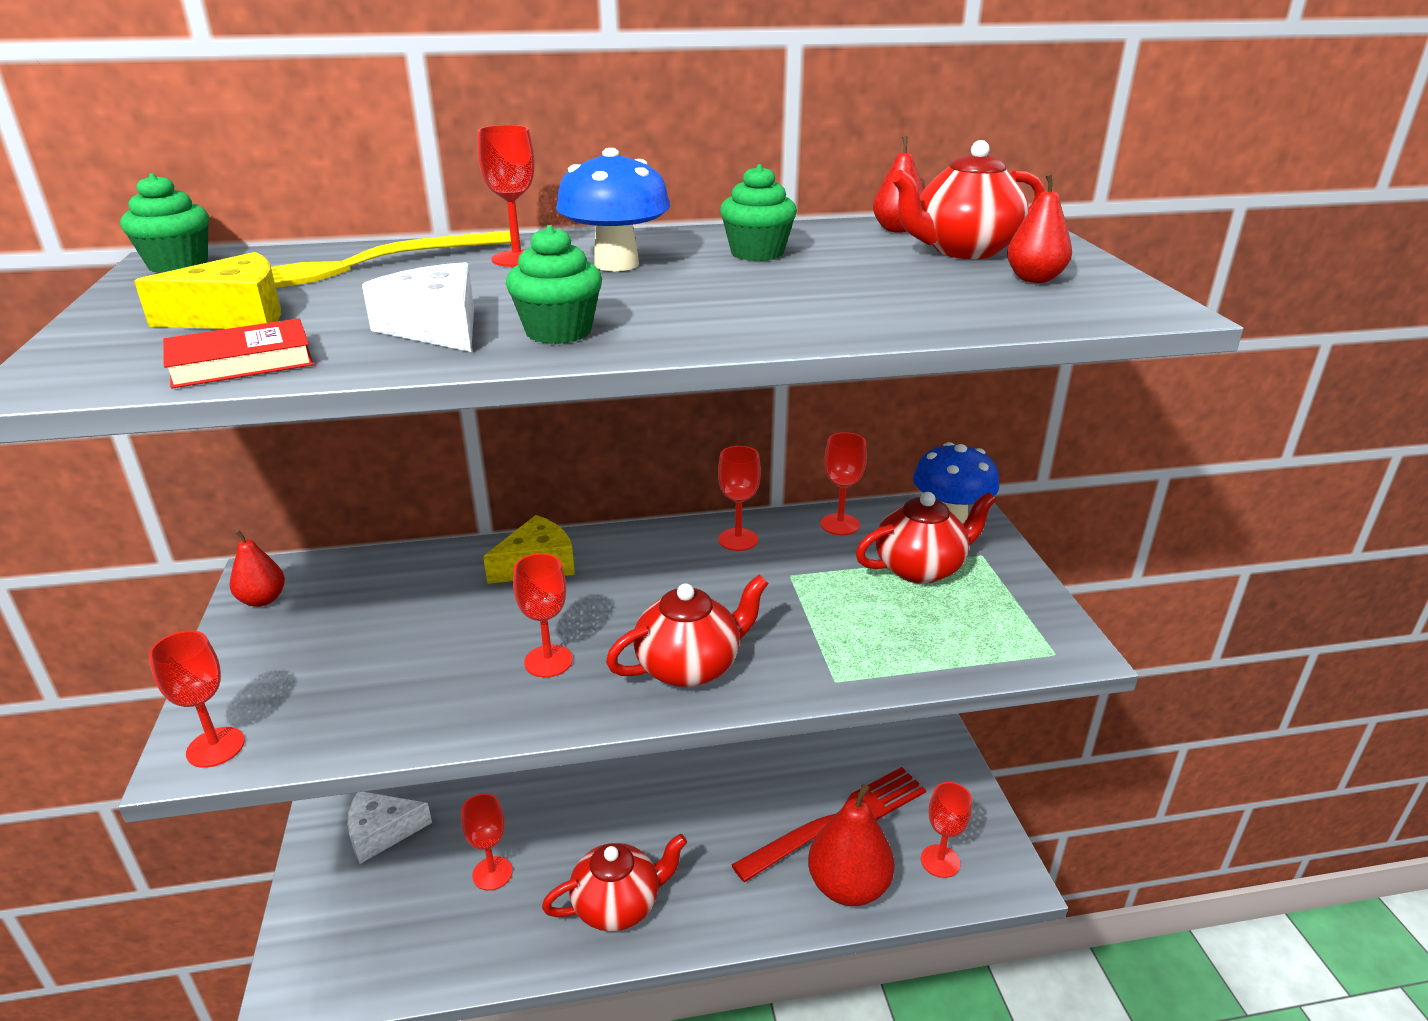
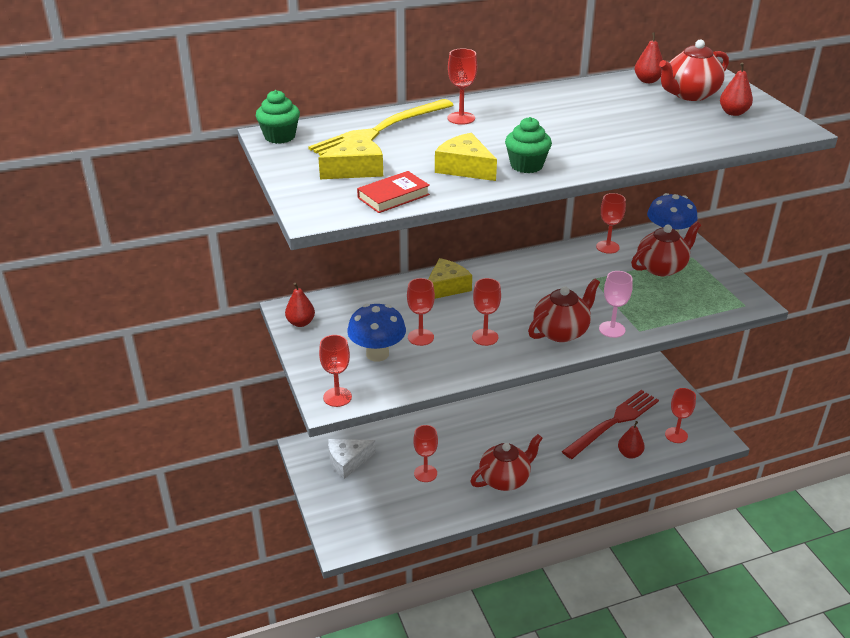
camera: 10 degrees left, 5 degrees up
white cheese [362,262,474,352] -> yellow cheese [435,133,497,181]
blue mushroom [556,148,670,271] -> blue mushroom moved to [347,304,406,362]
red goblet [718,446,761,551] -> red goblet moved to [407,278,435,346]
green cupcake [720,164,797,261] -> none
red pear [808,784,895,906] -> red pear [618,421,645,459], size x0.54
none -> pink goblet [599,271,633,338]

